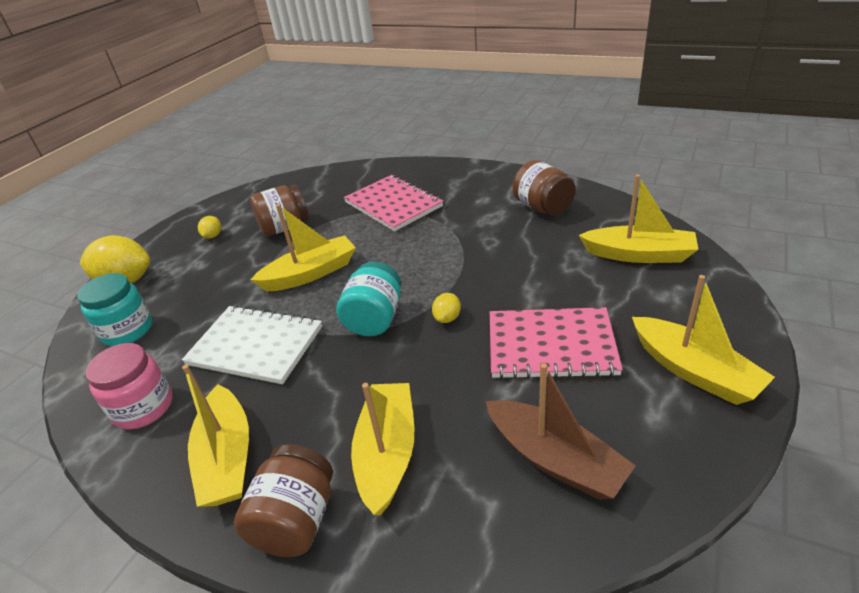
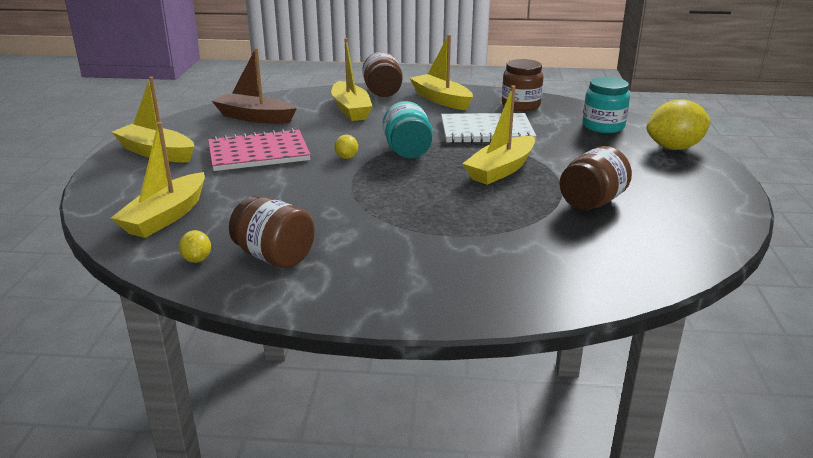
camera: 155 degrees right, 10 degrees down
pink jar [85,343,173,430] -> brown jar [502,59,544,111]
yellow lemon [198,216,221,239] -> yellow lemon moved to [179,230,211,263]
pink notebook [344,175,443,231] -> none
yellow boat [579,174,699,263] -> yellow boat turned 60 degrees counterclockwise [111,122,205,238]

